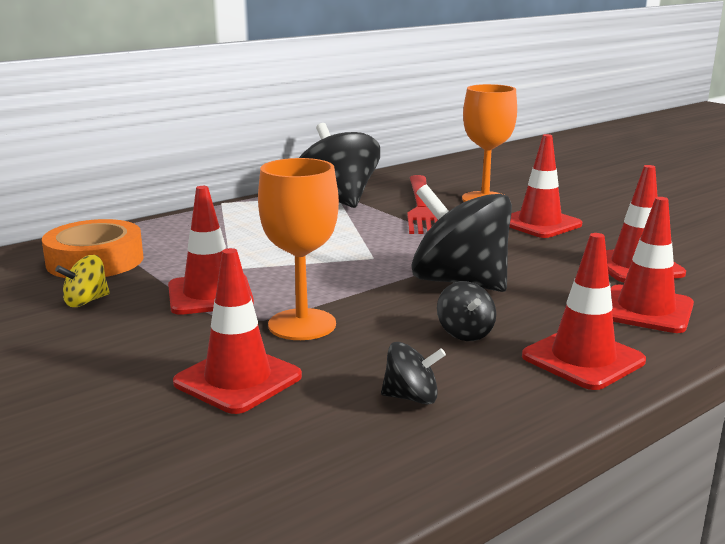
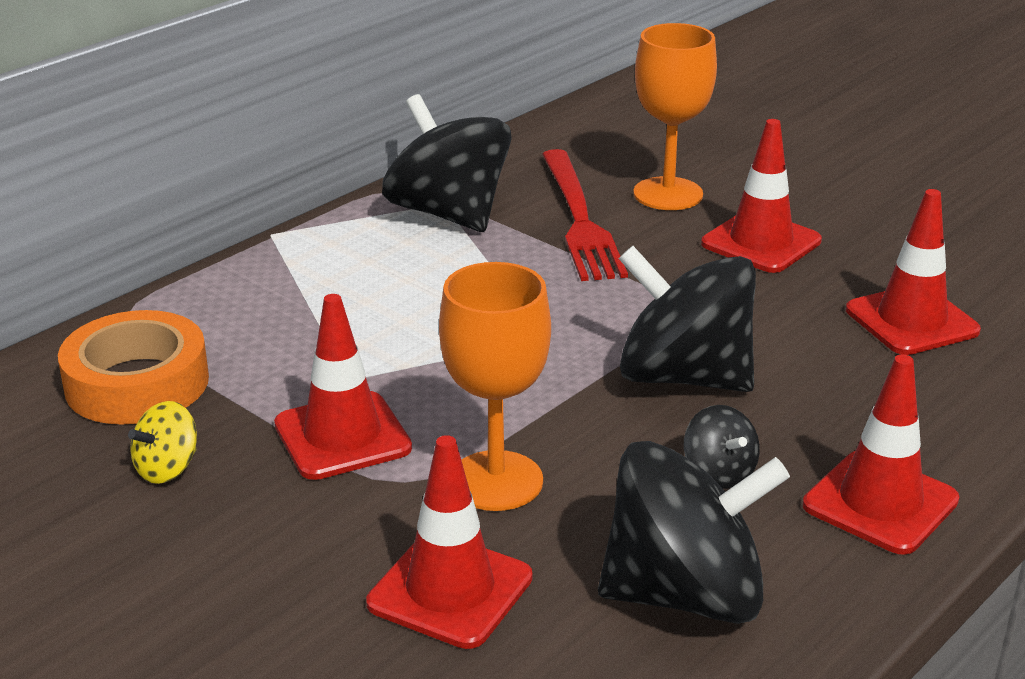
camera: 10 degrees left, 10 degrees up
black spinning top [381,342,446,405] -> black spinning top [598,441,790,624], size x2.23
red traffic cone [611,197,694,333] -> none

